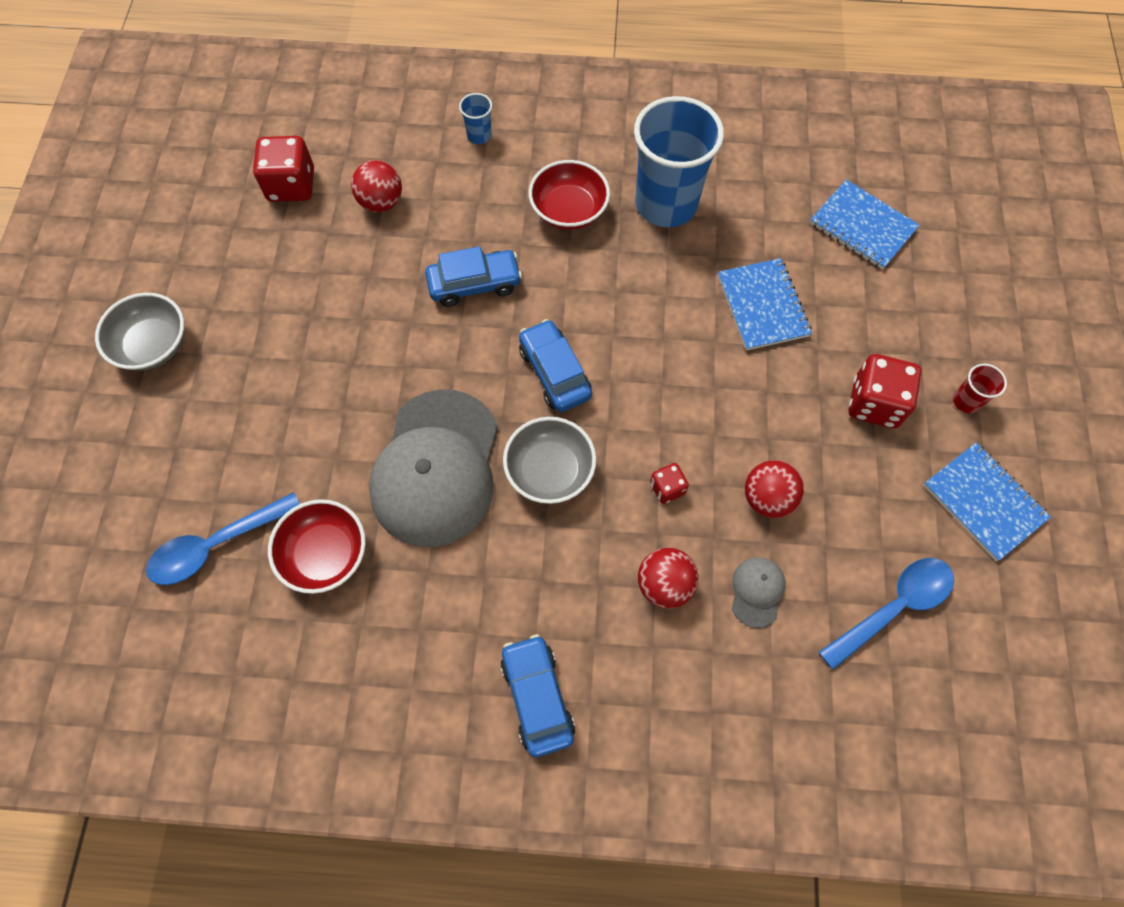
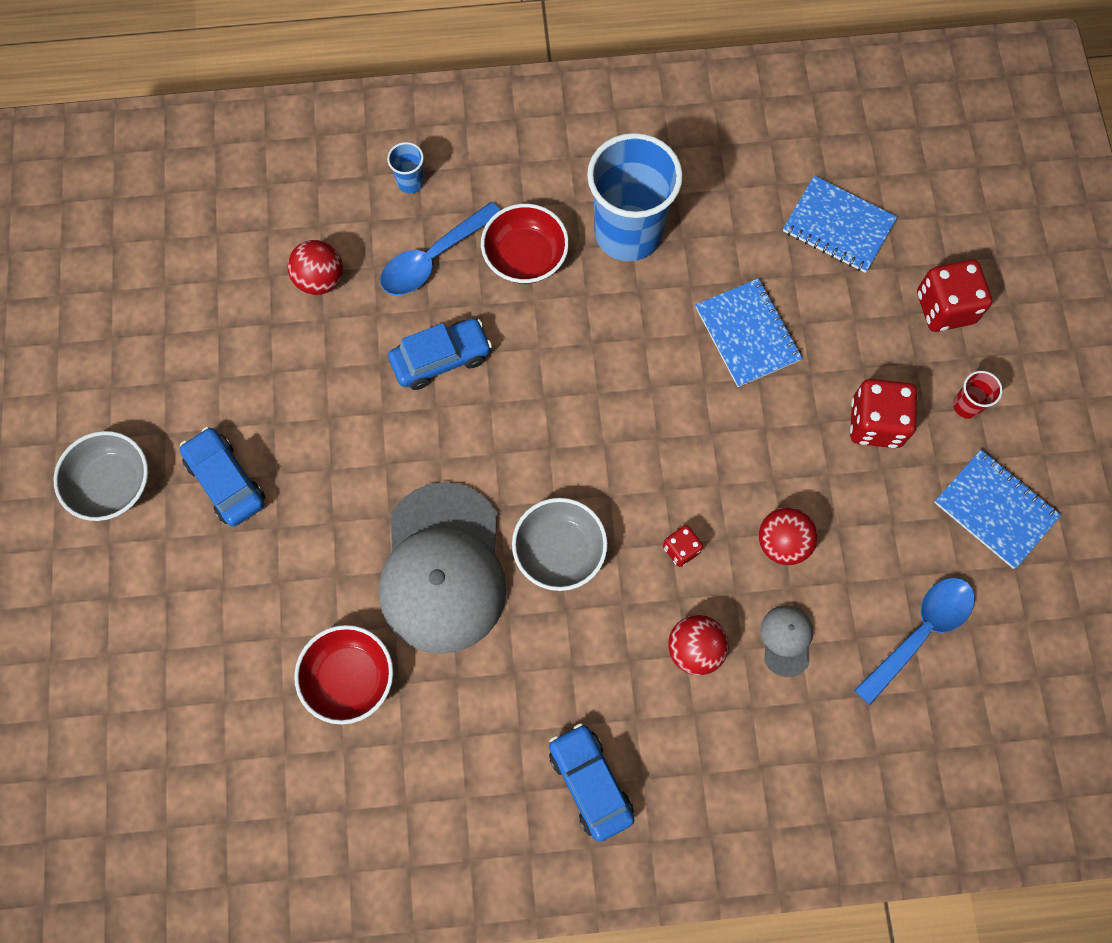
camera: 10 degrees left, 5 degrees up
blue spoon [146,492,300,585] -> blue spoon moved to [380,202,500,295]
red dice [253,136,314,202] -> red dice moved to [917,259,992,332]
blue car [519,319,592,412] -> blue car moved to [180,427,265,527]

